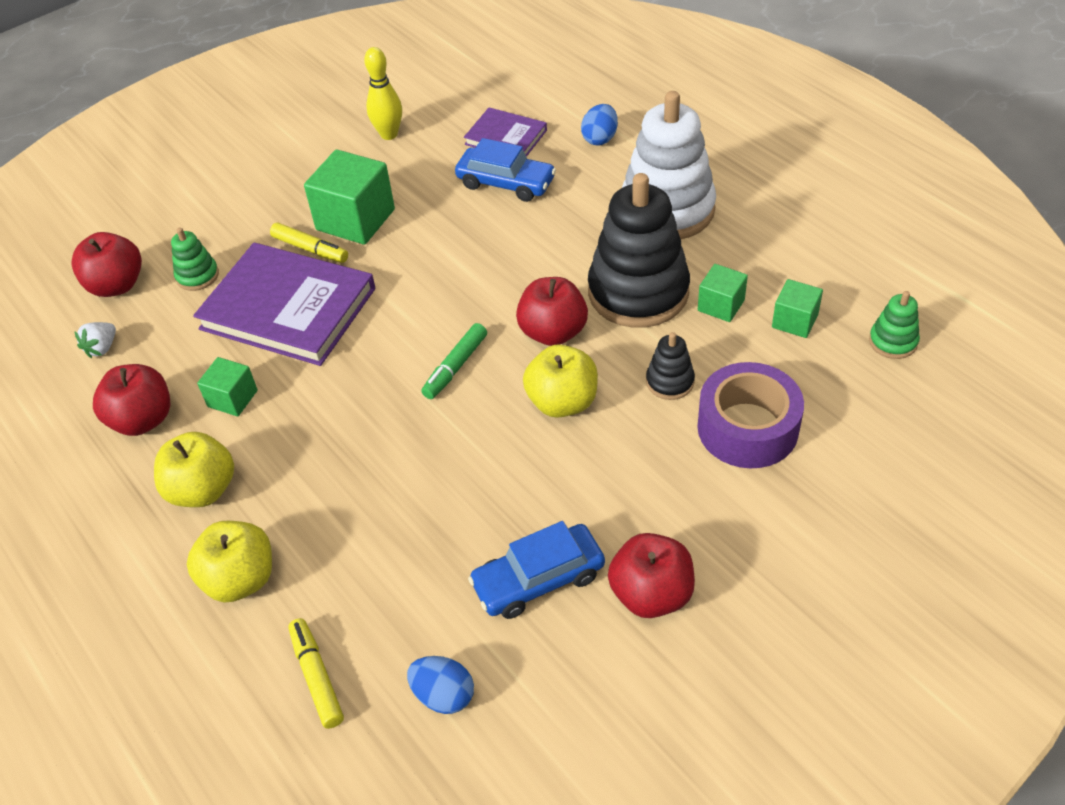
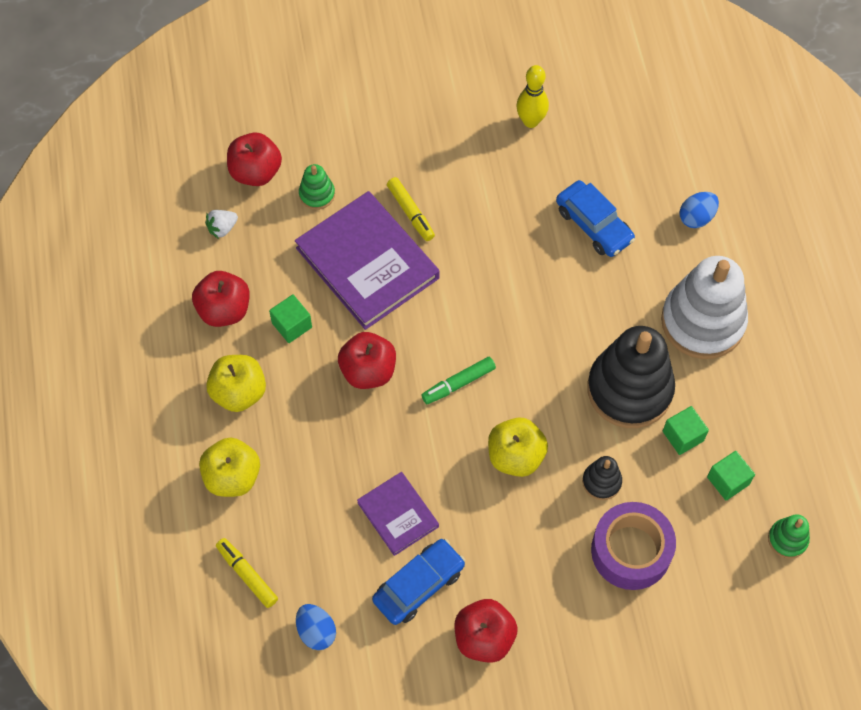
camera: 25 degrees right, 15 degrees up
yellow marker [288,618,344,729] -> yellow marker turned 45 degrees counterclockwise [216,538,278,608]
green cube [304,150,395,245] -> none
purple book [464,107,547,157] -> purple book moved to [357,472,439,556]
blue car [468,521,605,619] -> blue car turned 135 degrees clockwise [372,539,465,625]
red apple [516,277,588,346] -> red apple moved to [338,332,396,389]

